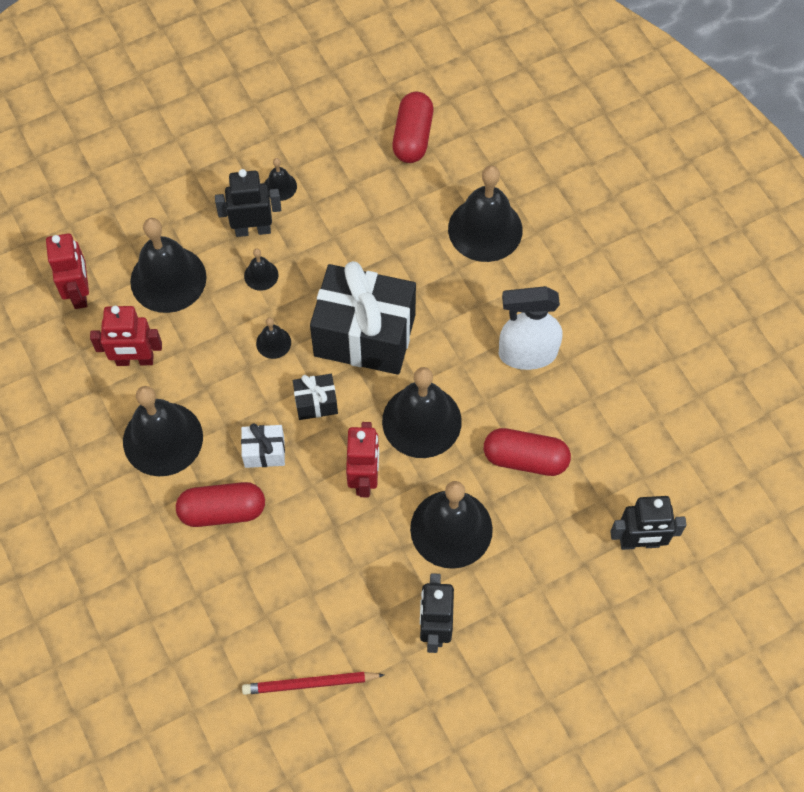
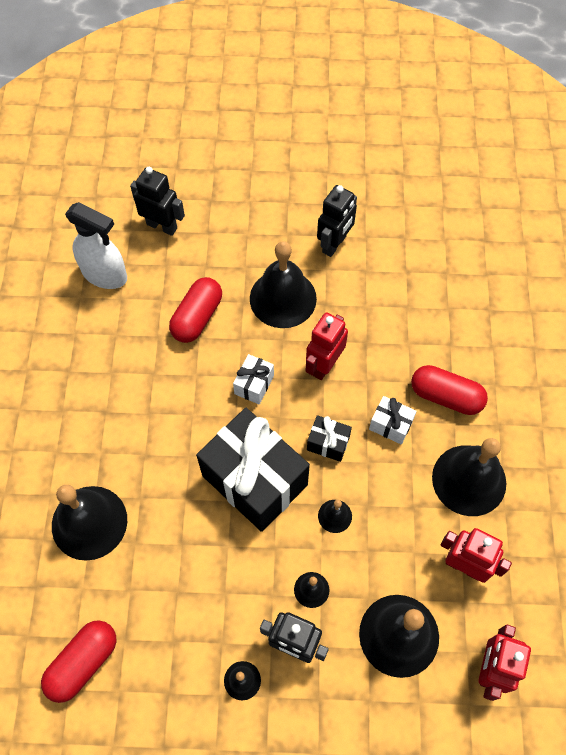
camera: 150 degrees left, 0 degrees up
red pencil [242,672,384,695] -> none
black bell [382,367,462,458] -> white gift [233,354,274,405]
red capsule [484,428,571,476] -> red capsule turned 75 degrees clockwise [169,277,222,343]
white spray bottle [499,286,562,370] -> white spray bottle moved to [65,202,127,289]

